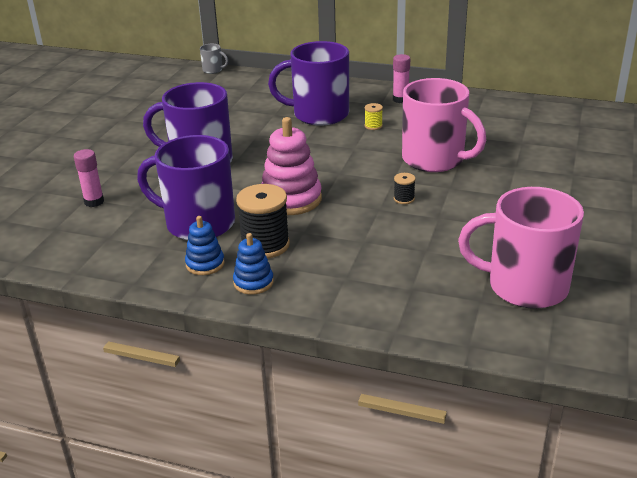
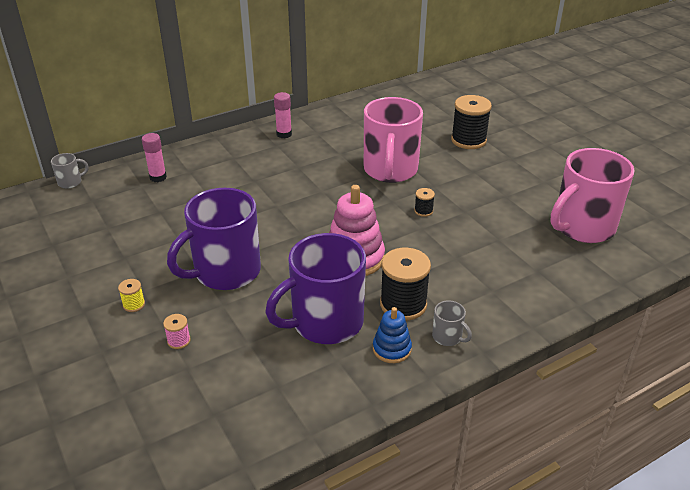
camera: 50 degrees left, 5 degrees up
pink glue stick [74,149,104,207] -> pink glue stick moved to [142,133,167,182]
blue stacking toy [233,233,274,295] -> grey mug [432,300,472,346]
purple mug [268,41,349,126] -> none
yellow spool [365,103,383,130] -> yellow spool moved to [118,279,145,312]
pink mug [402,78,486,172] -> pink mug turned 105 degrees clockwise [364,97,423,183]
none -> pink spool [163,314,191,349]
none -> black spool [451,95,492,149]

